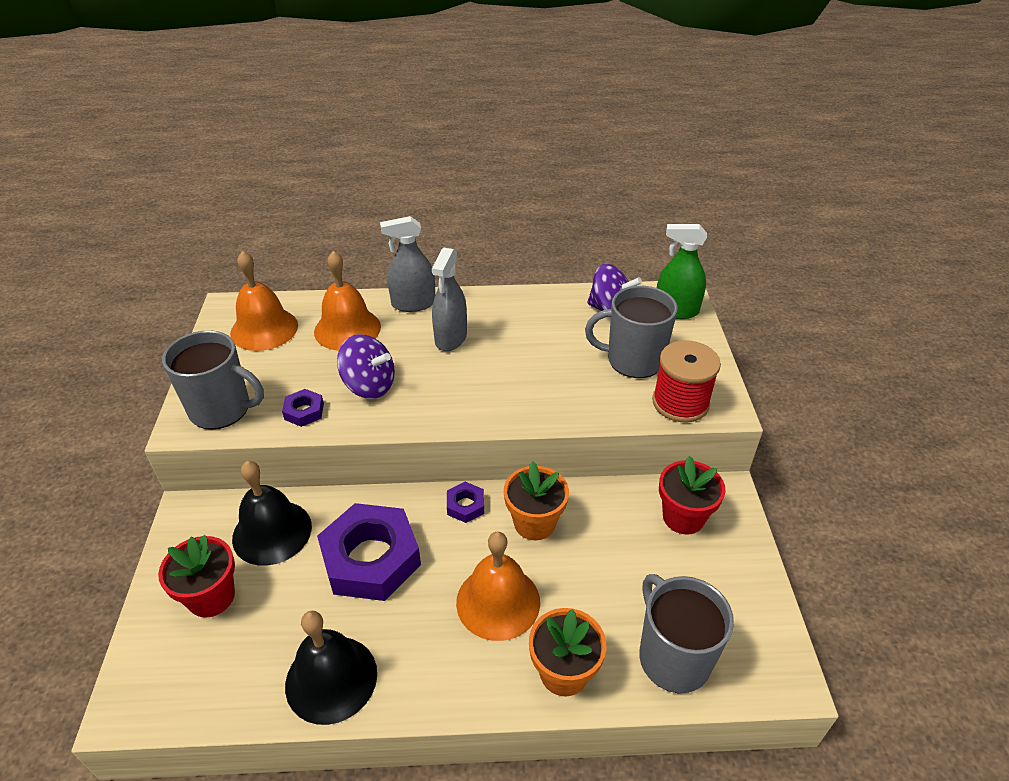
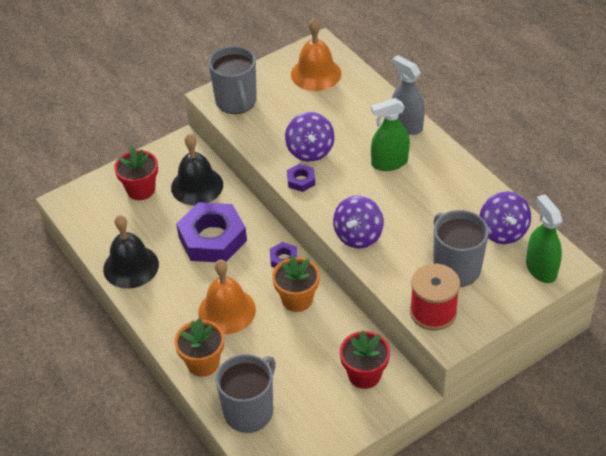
camera: 60 degrees right, 5 degrees up
purple nut [282,389,324,427] -> purple nut moved to [287,164,315,192]
orange bell [314,251,381,351] -> none
grey spray bottle [432,248,467,351] -> green spray bottle [371,98,410,171]
none -> purple spinning top [333,195,384,248]

